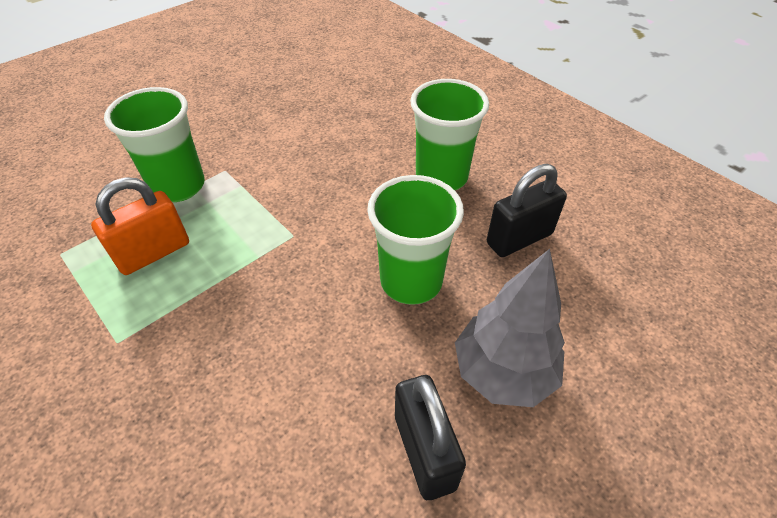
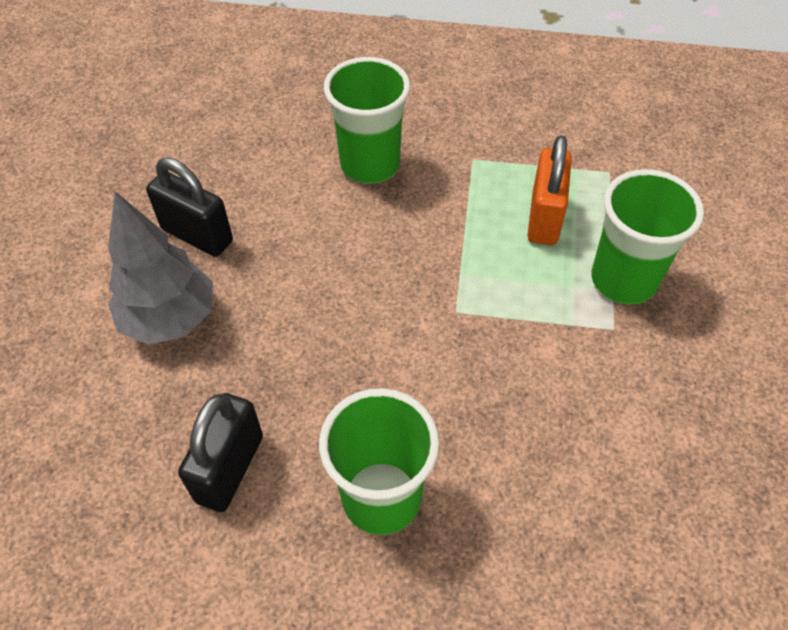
camera: 140 degrees right, 5 degrees up
green cup [367,175,464,305] -> green cup moved to [324,57,410,184]

